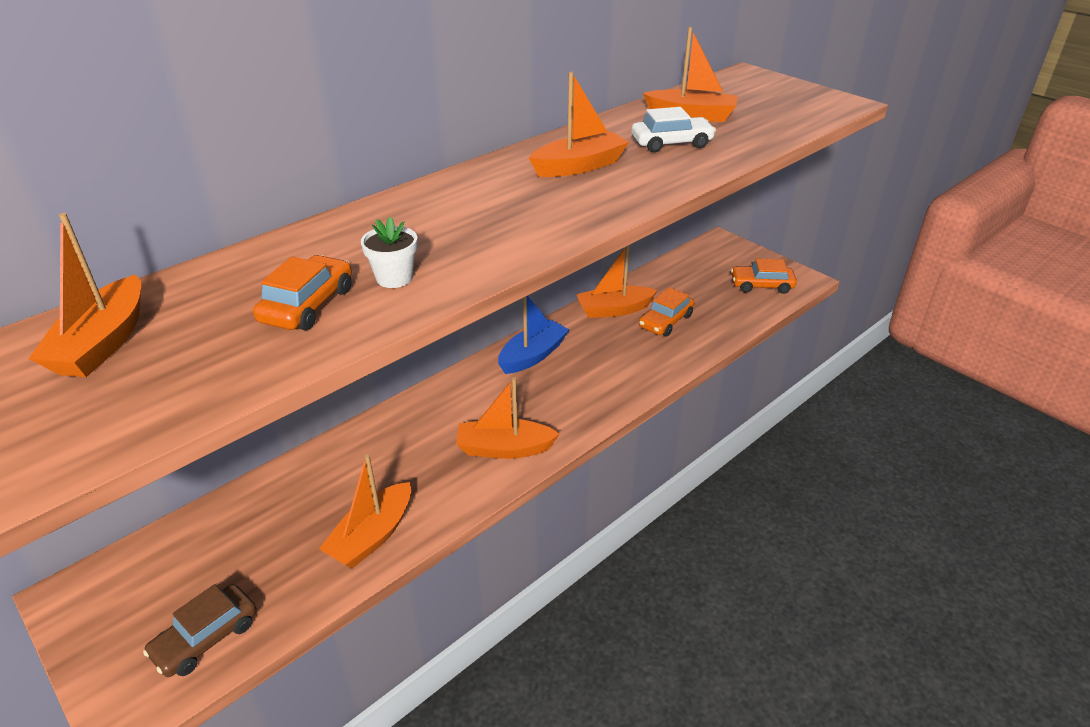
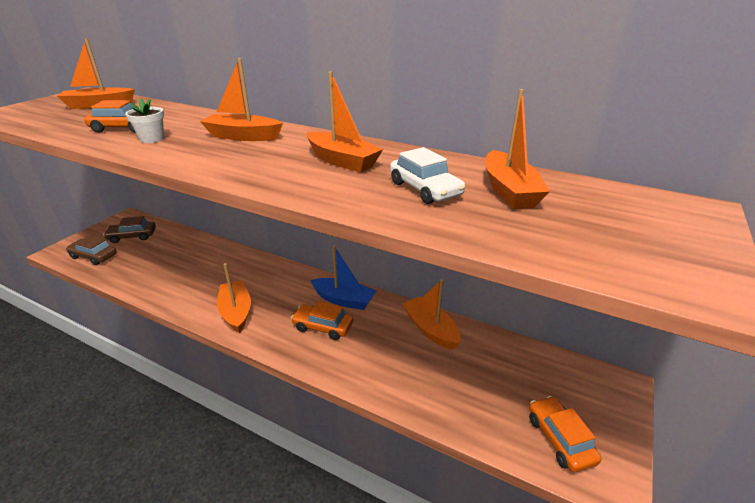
camera: 70 degrees right, 5 degrees down
orange boat [319,454,411,568] -> orange boat moved to [200,58,283,141]
orange car [639,287,694,337] -> orange car moved to [291,301,353,340]
none -> brown car [103,216,156,243]

